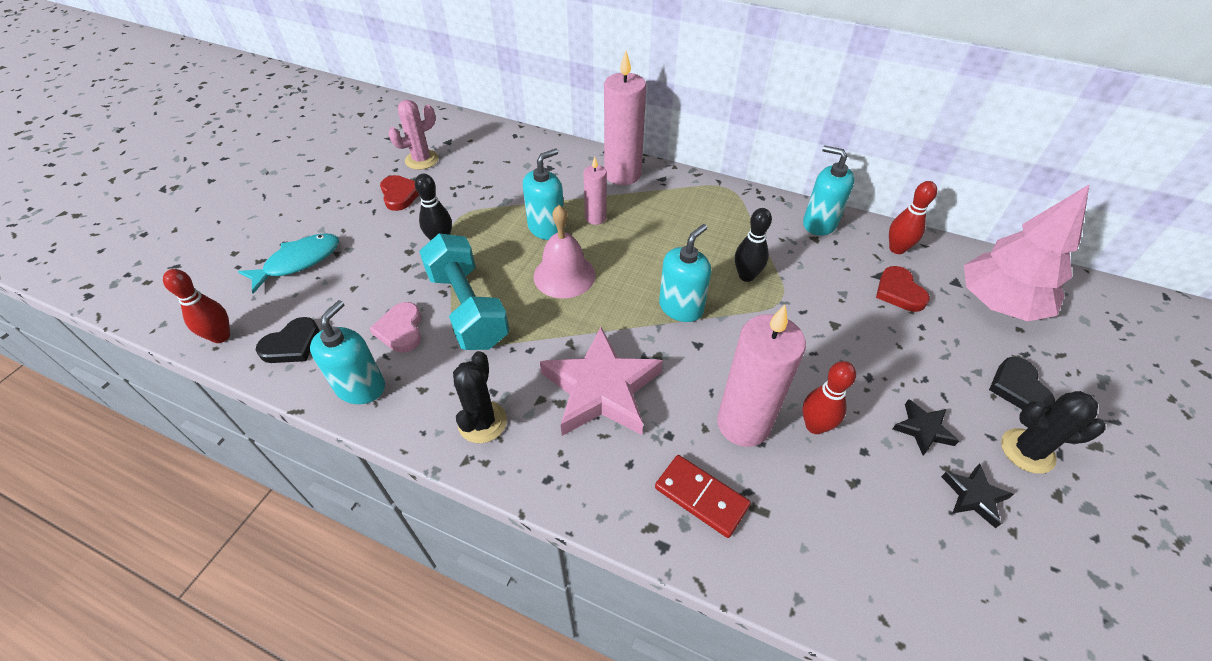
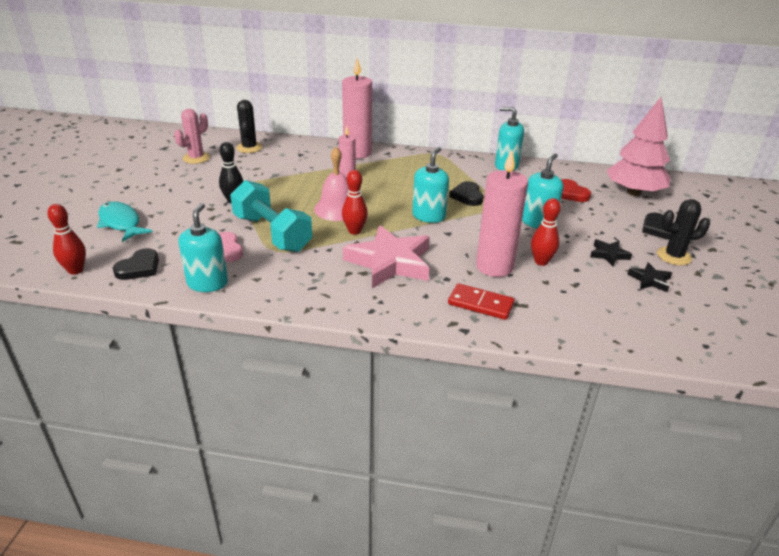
camera: 15 degrees left, 15 degrees down
turquoise fish [238,233,339,294] -> turquoise fish turned 75 degrees counterclockwise [97,202,153,242]
red heart [380,175,419,211] -> none
black cactus [453,351,507,443] -> black cactus moved to [236,100,262,153]
turquoise soap dispenser [523,149,564,240] -> turquoise soap dispenser moved to [522,154,563,229]
black bowling pin [735,208,772,282] -> black heart [449,181,483,206]
red bowling pin [889,181,937,254] -> red bowling pin moved to [342,170,368,235]

